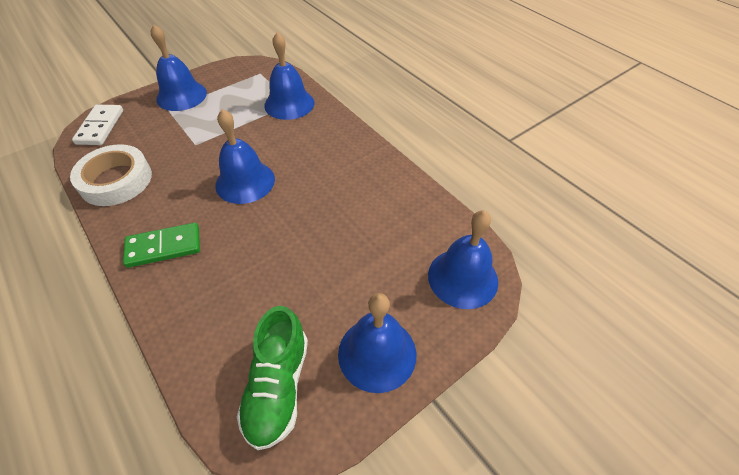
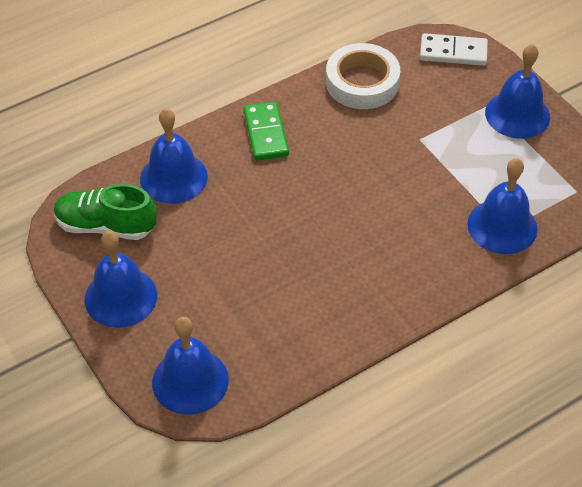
camera: 95 degrees right, 0 degrees up
blue bell [215,109,275,204] -> blue bell moved to [140,108,208,204]

